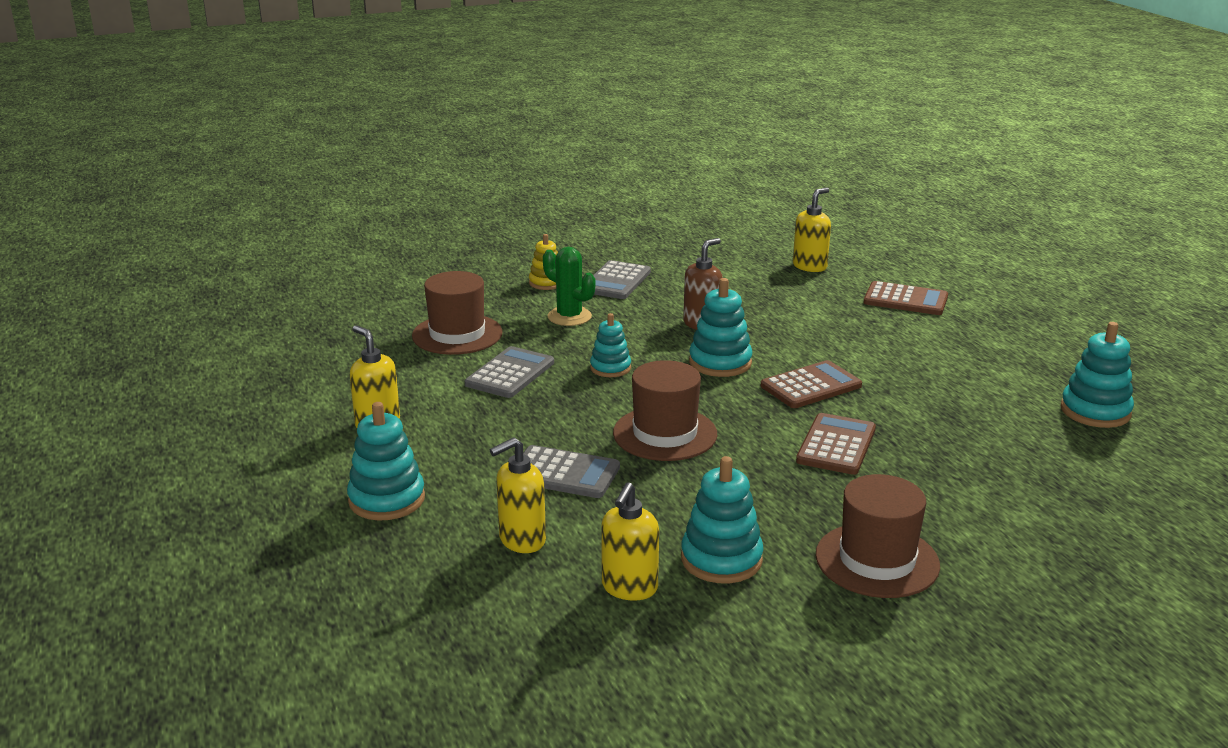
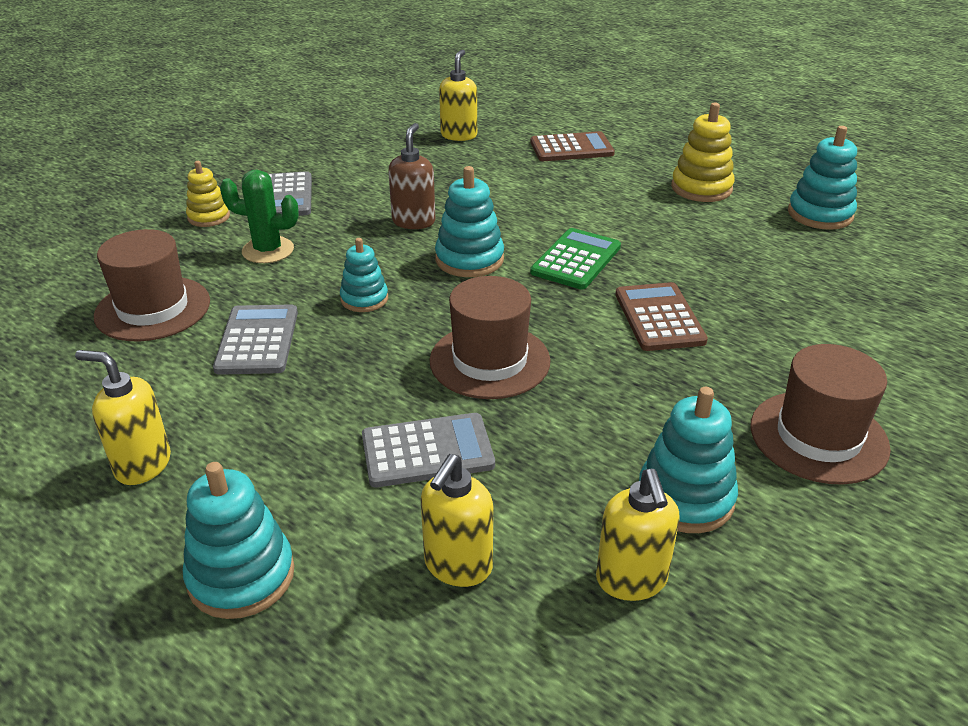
camera: 30 degrees left, 10 degrees up
brown calculator [761,360,862,408] -> green calculator [530,228,621,289]
none -> yellow stacking toy [671,103,735,202]

